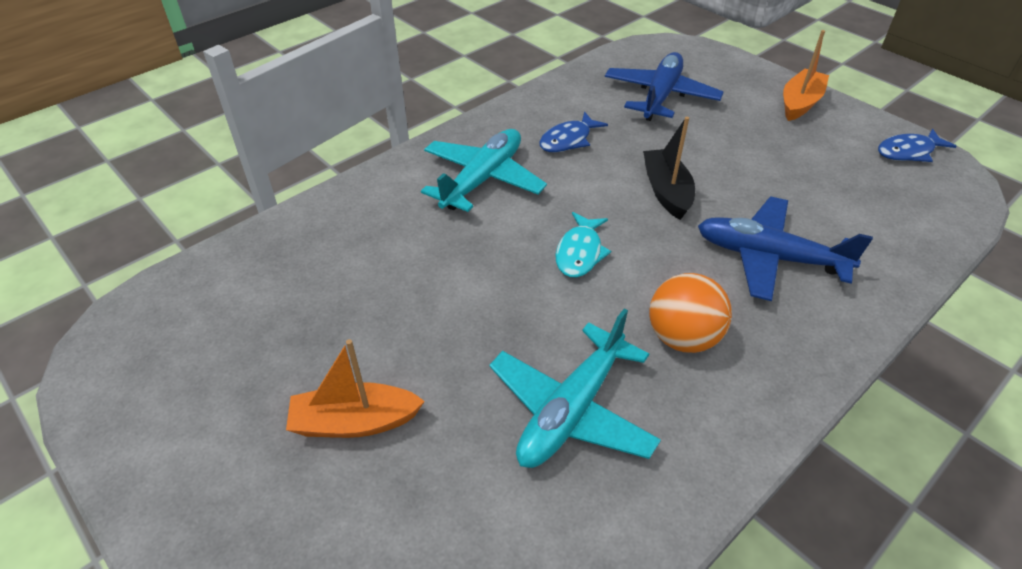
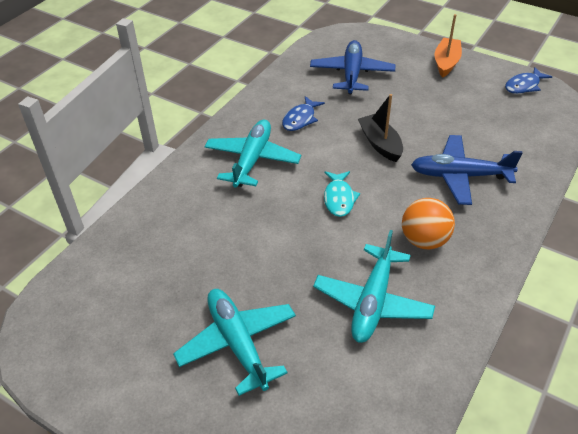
camera: 15 degrees left, 0 degrees up
orange boat [286,339,425,438] -> turquoise plane [173,289,296,396]

